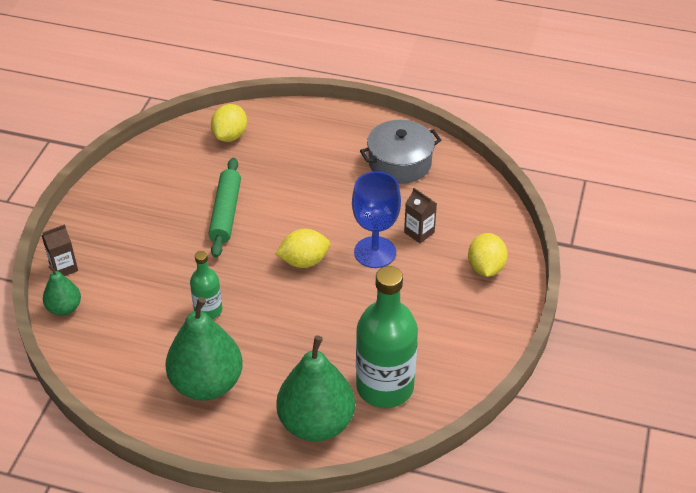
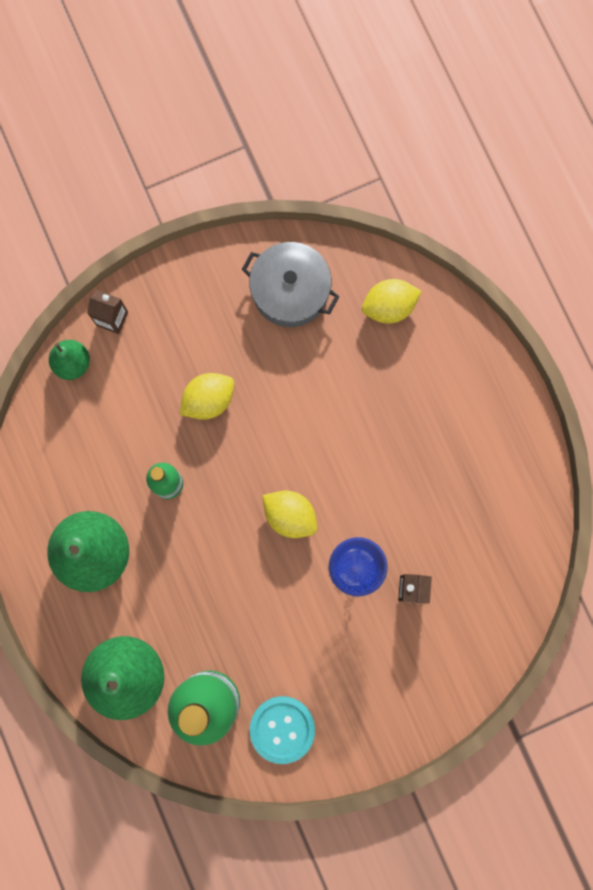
camera: 50 degrees right, 35 degrees up
green rolling pin [208,158,241,258] -> none
grey pot [360,120,441,184] -> grey pot moved to [242,242,340,327]
yellow lemon [468,233,508,277] -> yellow lemon moved to [179,373,234,420]
none -> turquoise button [250,696,315,764]

